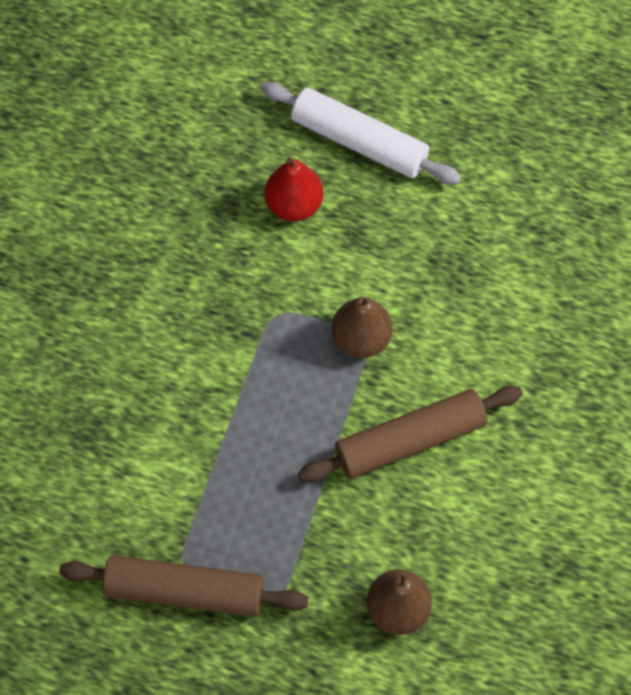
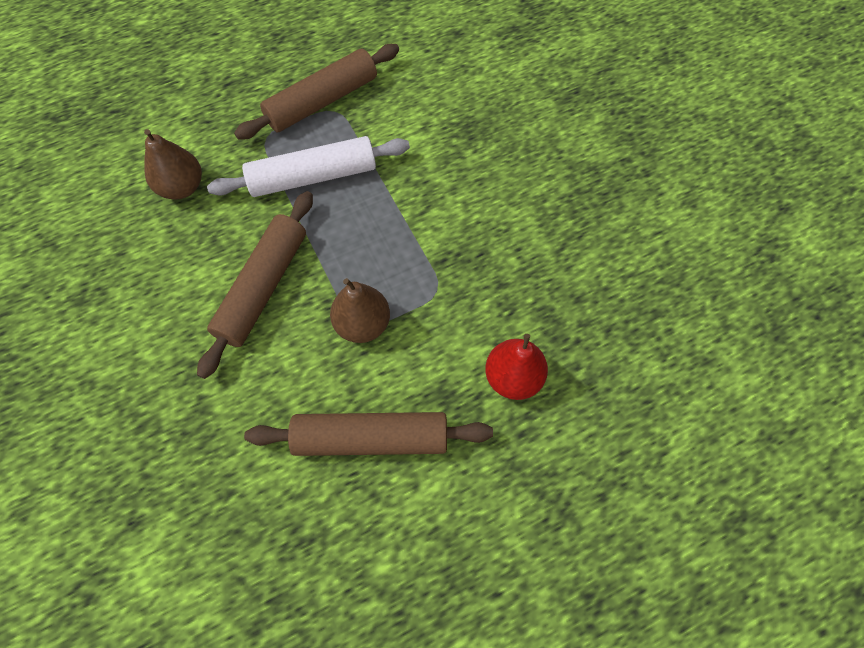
camera: 135 degrees right, 0 degrees up
white rolling pin [261,82,461,185] -> white rolling pin moved to [207,136,410,197]
none -> brown rolling pin [244,412,493,456]

